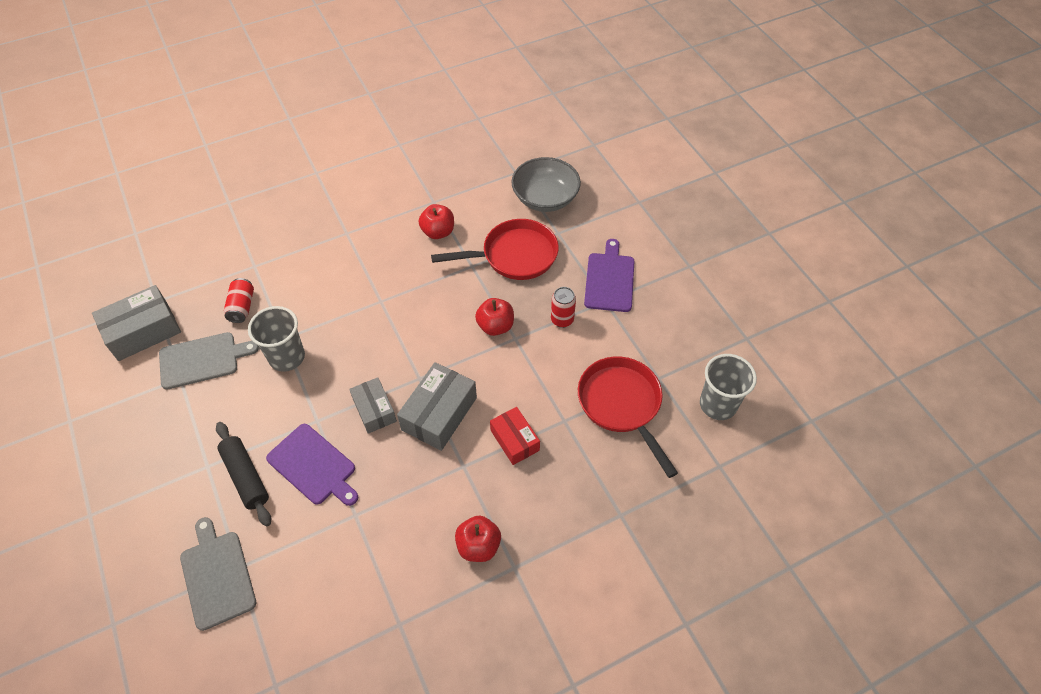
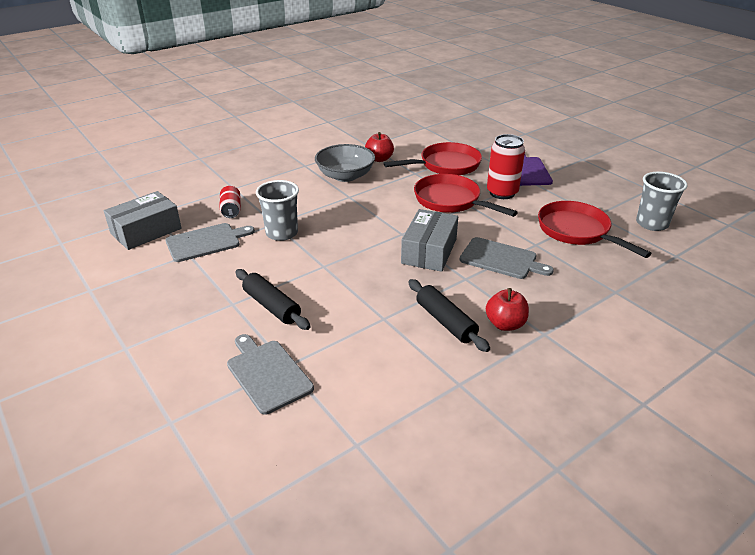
camera: 10 degrees left, 20 degrees down
purple cutting board [266,424,358,506] -> none
grey box [349,377,397,434] -> none
red apple [475,298,514,336] -> red pan [414,174,518,217]
red box [490,407,540,465] -> grey cutting board [459,237,554,279]
grey bowl [511,157,581,212] -> grey bowl moved to [315,144,375,182]
red can [551,287,576,328] -> red can [487,134,525,199], size x1.65
none -> black rolling pin [408,279,490,352]

